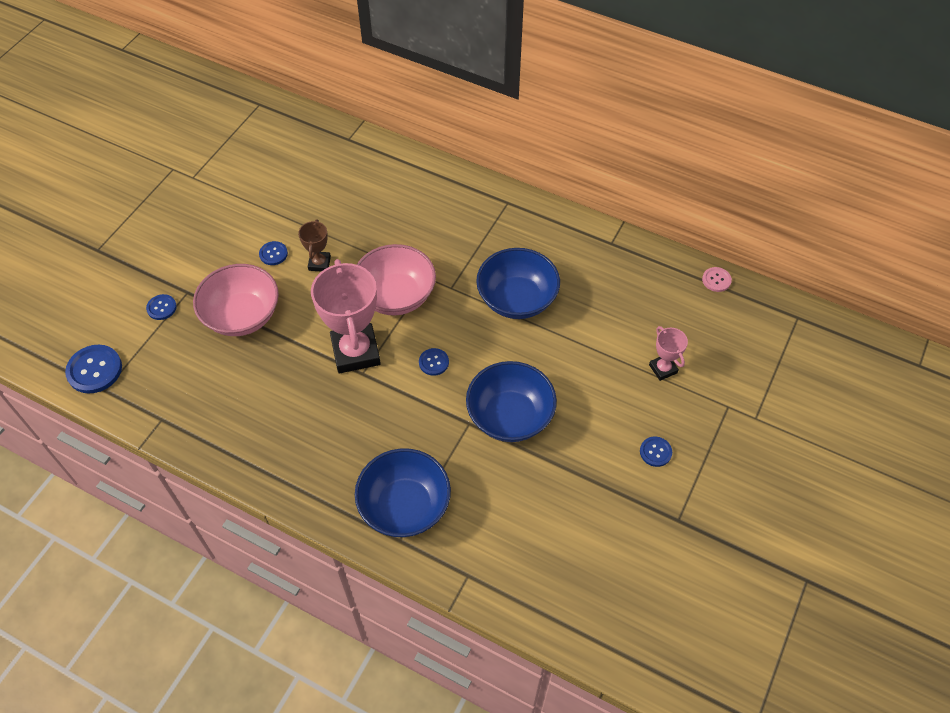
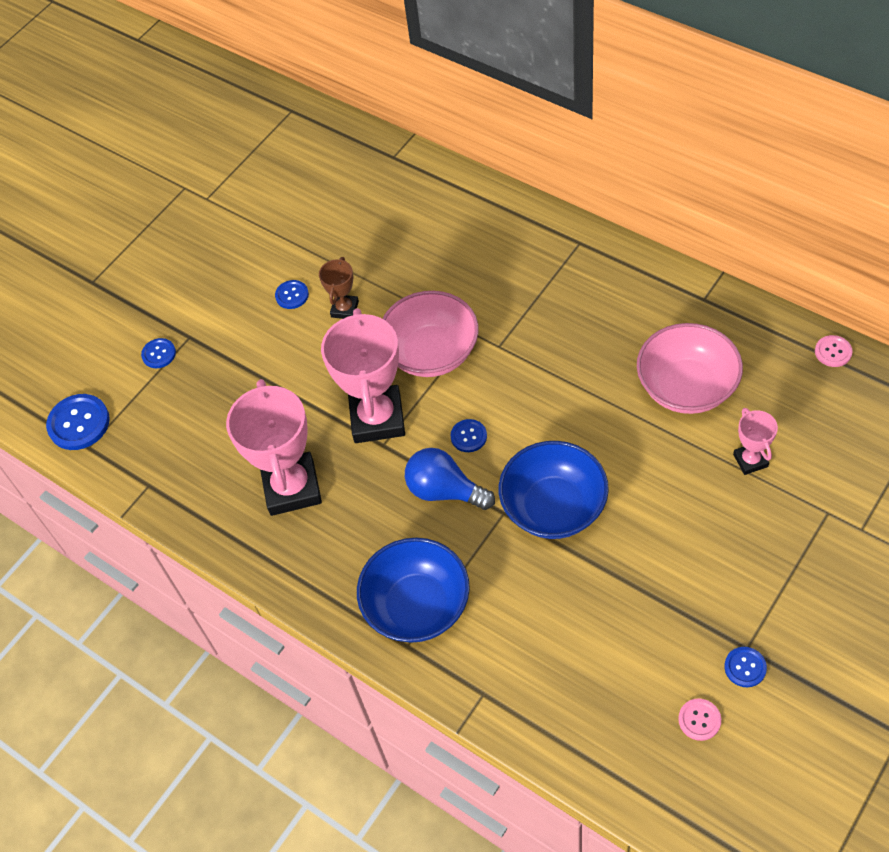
camera: 15 degrees right, 0 degrees up
pink bowl [193,264,279,336] -> pink bowl moved to [637,323,743,414]
blue bowl [476,248,560,319] -> none
blue button [640,437,672,467] -> blue button moved to [724,647,767,687]
none -> pink trophy [226,379,322,516]
none -> blue light bulb [405,448,495,510]
none -> pink button [678,698,721,741]

